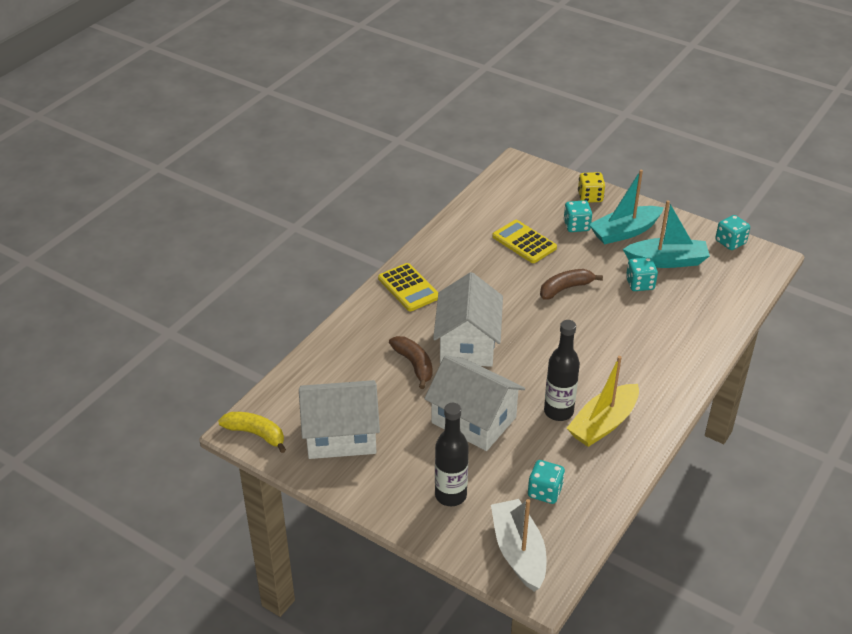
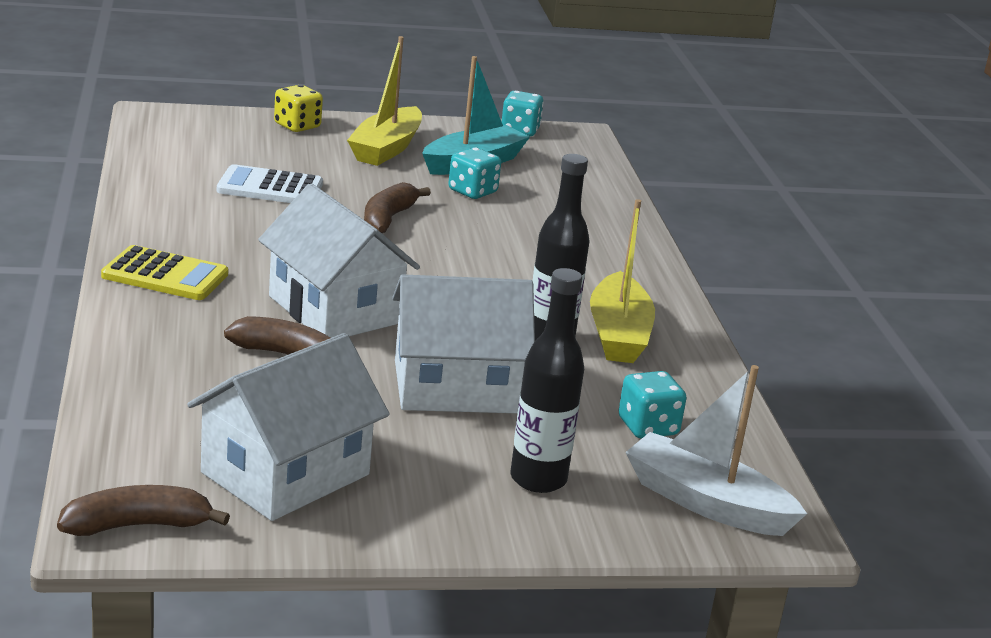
camera: 45 degrees left, 15 degrees down
yellow banana [218,412,286,453] -> brown banana [57,485,230,536]
yellow calculator [492,220,557,263] -> white calculator [217,164,323,203]
turquoise dice [564,200,592,232] -> none
turquoise boat [589,170,664,244] -> yellow boat [347,36,422,166]

